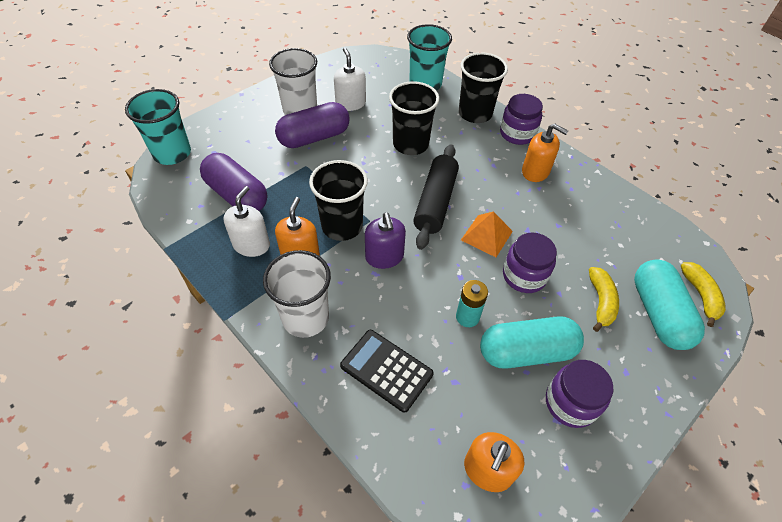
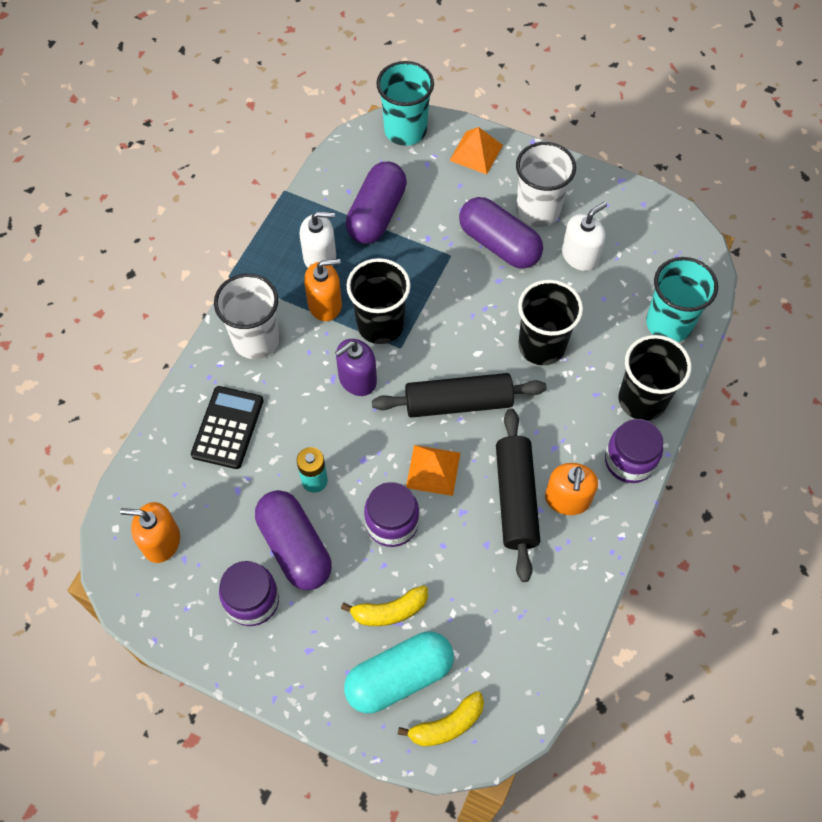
camera: 70 degrees right, 10 degrees up
turquoise capsule [480,316,584,369] -> purple capsule [255,490,332,590]
none -> orange pyramid [449,127,503,175]
none -> black rolling pin [496,408,540,582]

